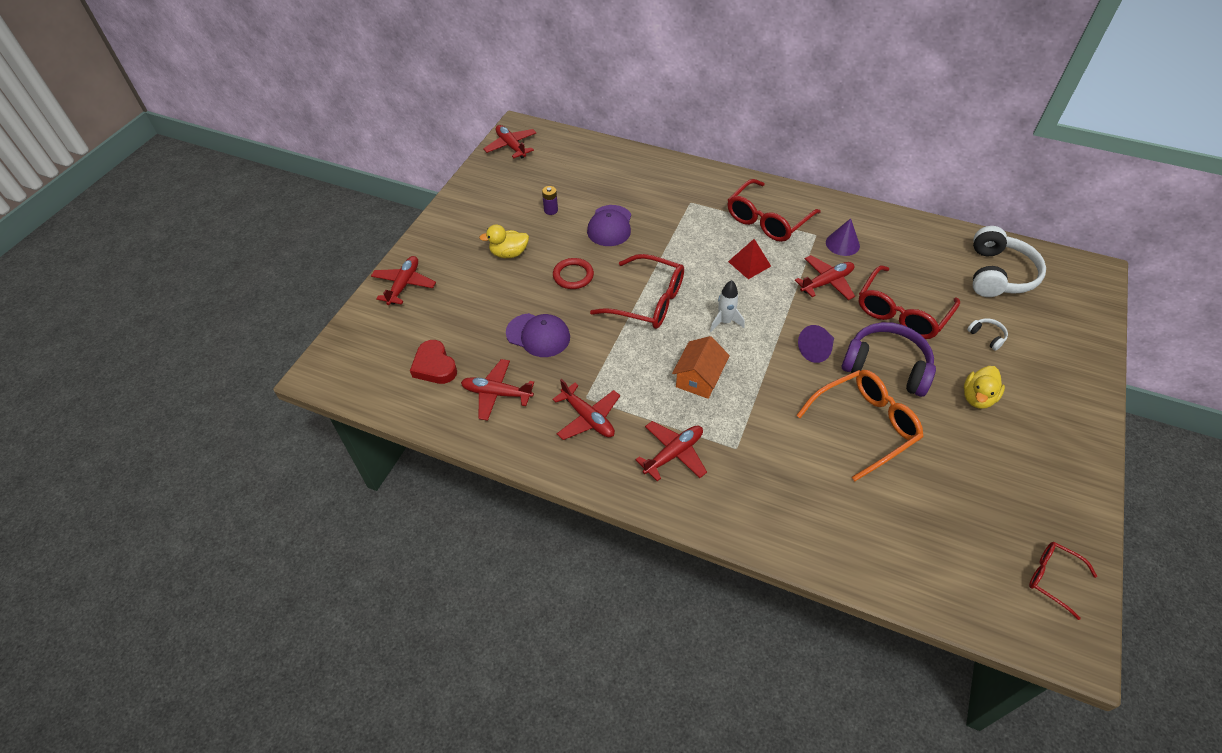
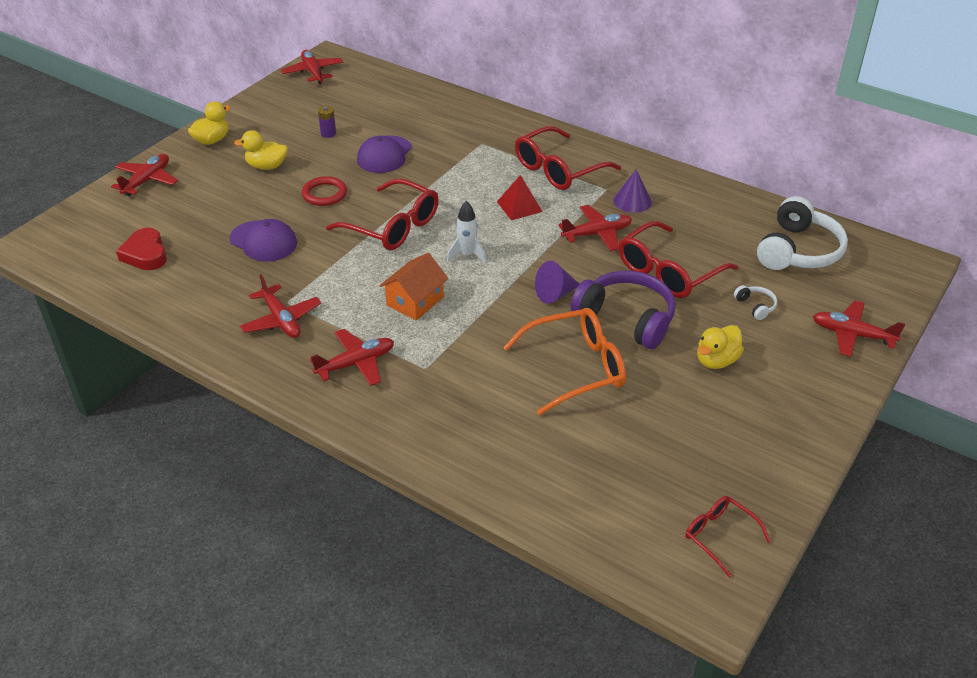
camera: 10 degrees right, 10 degrees down
red plane [461,359,534,421] -> red plane moved to [813,300,905,357]
none -> yellow duck [188,101,231,145]

